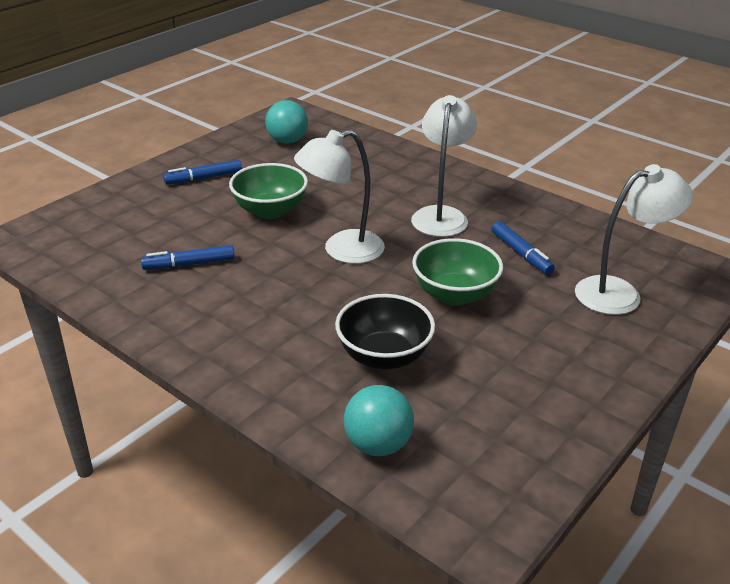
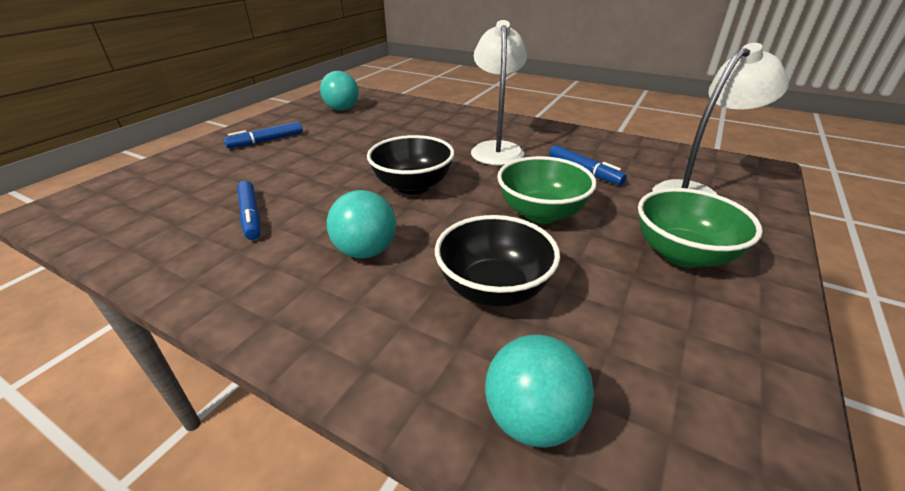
camera: 10 degrees left, 0 degrees up
blue marker [141,245,235,270] -> blue marker turned 90 degrees counterclockwise [237,181,261,240]
green bowl [229,163,308,219] -> green bowl moved to [638,188,763,268]
white lamp [294,129,385,264] -> black bowl [367,135,455,195]
none -> turquoise ball [327,190,396,258]

